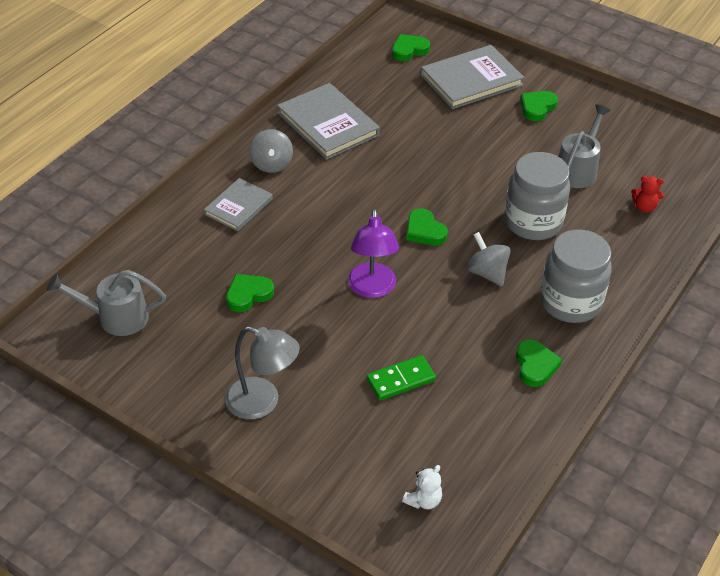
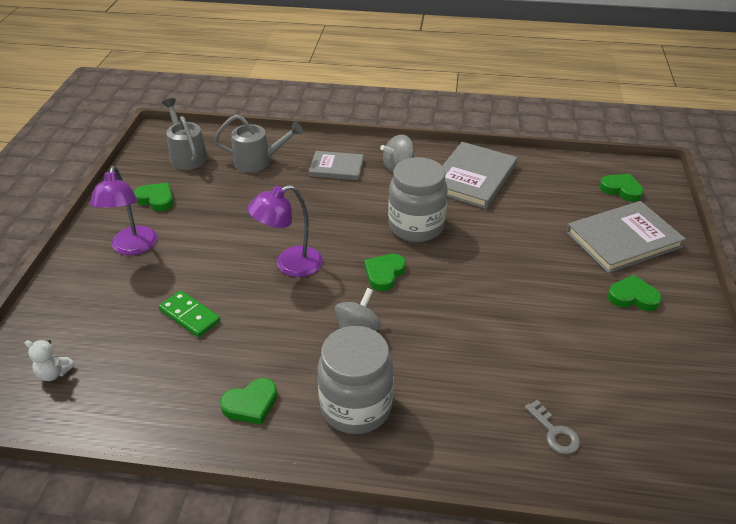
camera: 65 degrees right, 5 degrees down
grey lamp [225,326,300,419] -> purple lamp [90,166,157,255]
green heart [226,274,274,312] -> green heart moved to [134,183,174,211]
grey book [421,45,524,109] -> grey book turned 60 degrees counterclockwise [566,201,686,273]
grey jar [504,152,570,240] -> grey jar moved to [388,157,448,242]
grey watering can [558,104,611,188] -> grey watering can moved to [214,115,303,172]
red teddy bear [631,176,664,213] -> grey key [525,400,580,454]

